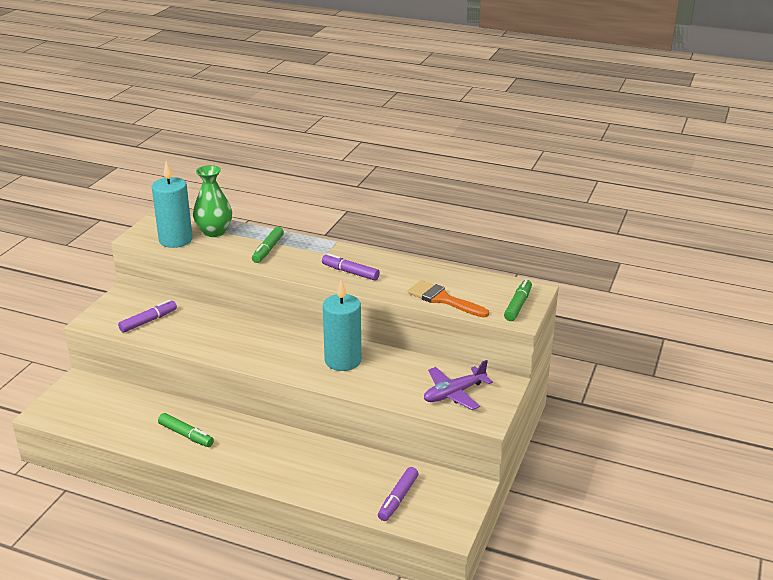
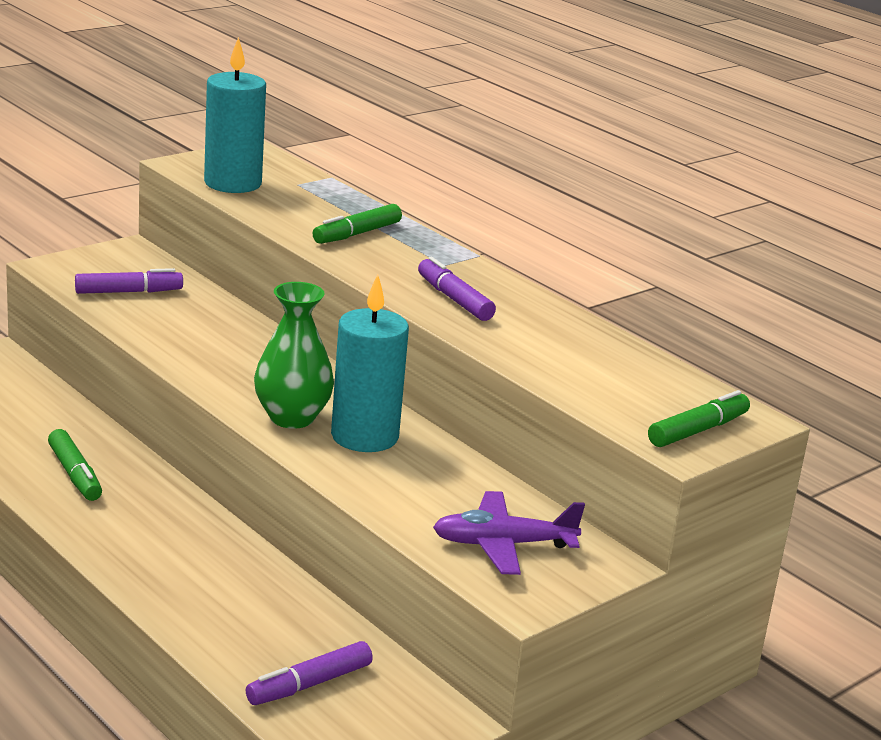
camera: 25 degrees right, 5 degrees down
green vase [193,165,232,237] -> green vase moved to [254,282,334,429]
orange brush [408,280,489,318] -> none

